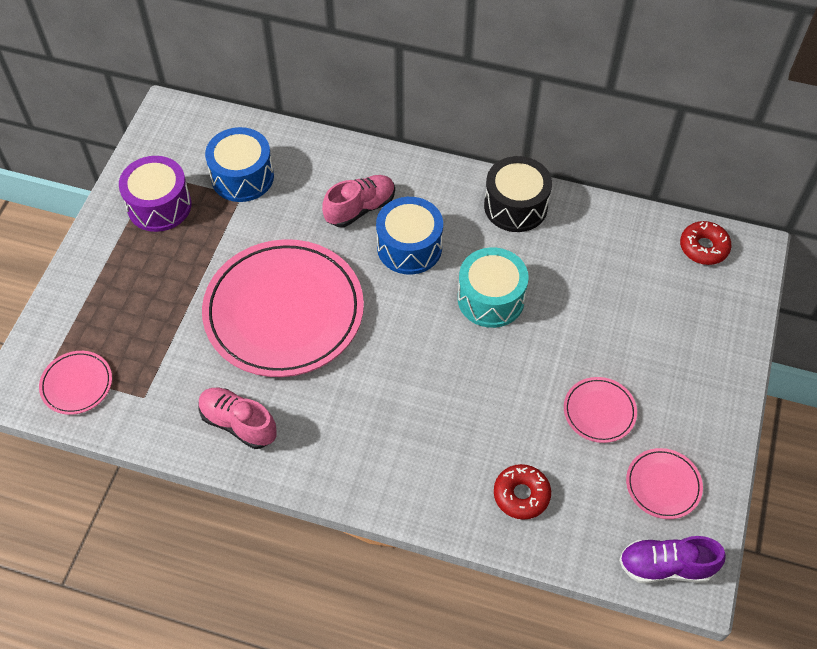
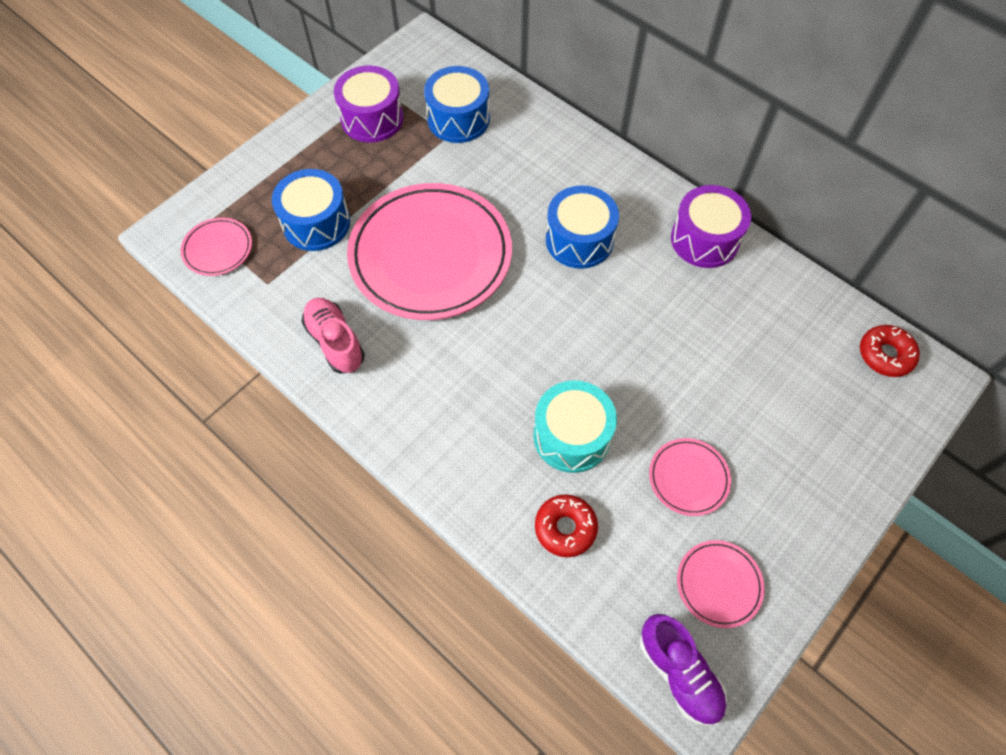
camera: 25 degrees right, 5 degrees up
pink shoe [322,175,395,227] -> none
turquoise drum [458,247,529,328] -> turquoise drum moved to [533,380,617,473]
black drum [484,156,552,232] -> purple drum [671,185,751,268]
purple shoe [619,536,726,584] -> purple shoe turned 150 degrees counterclockwise [640,614,727,726]
none -> blue drum [272,169,350,251]

